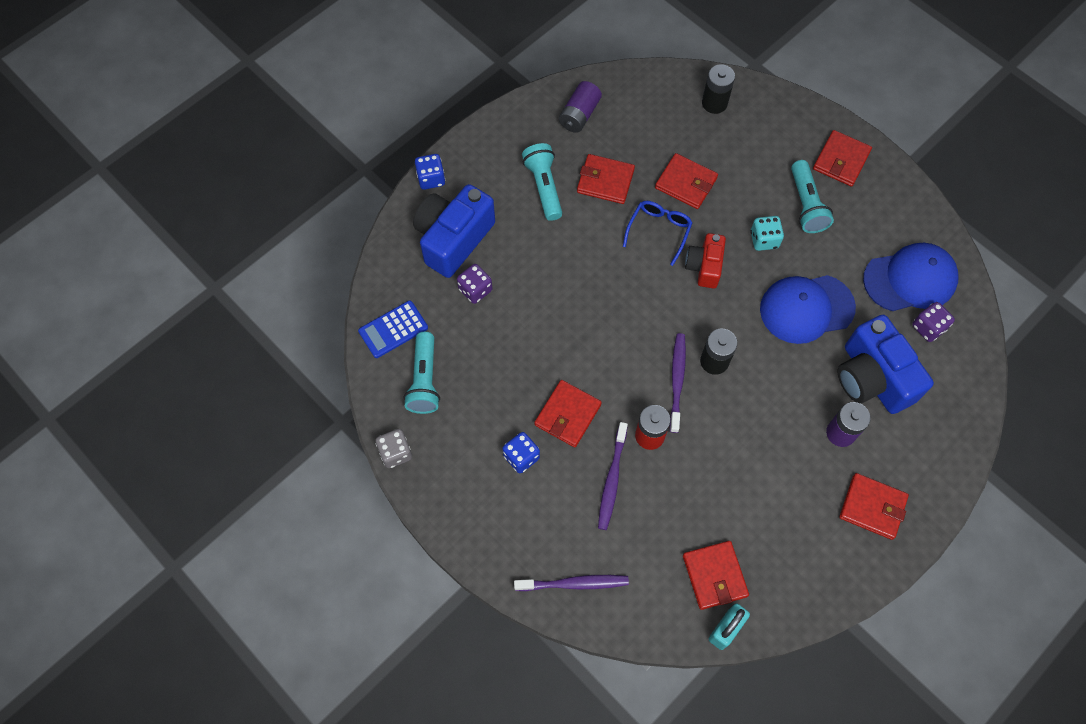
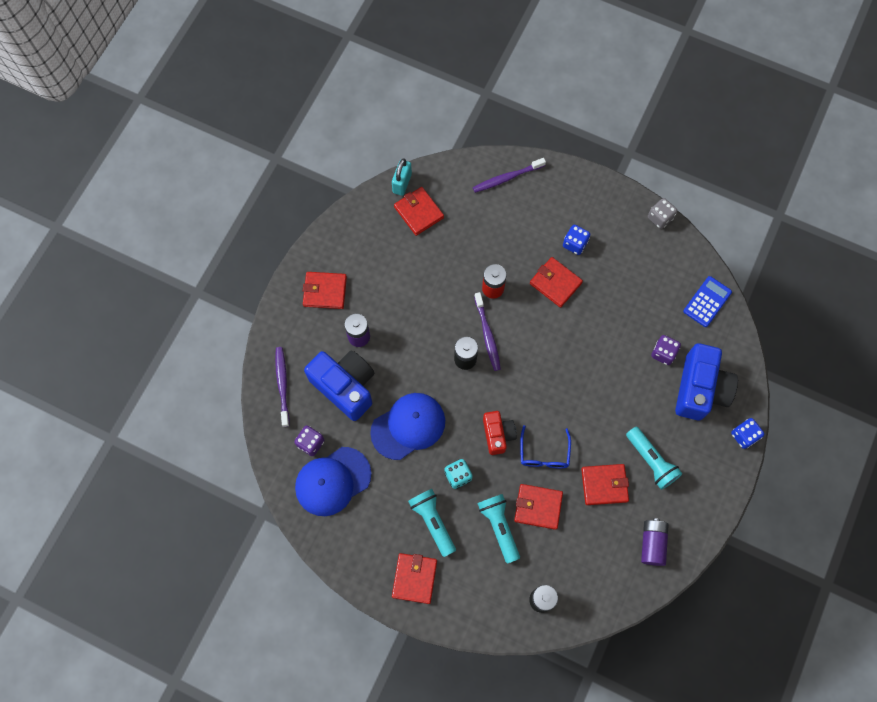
camera: 160 degrees right, 5 degrees up
turquoise flashlight [404,332,440,414] -> turquoise flashlight moved to [477,494,520,564]
red wallet [534,380,602,447] -> red wallet turned 60 degrees counterclockwise [530,257,583,308]
purple toothbrush [598,422,628,530] -> purple toothbrush moved to [275,347,290,427]

